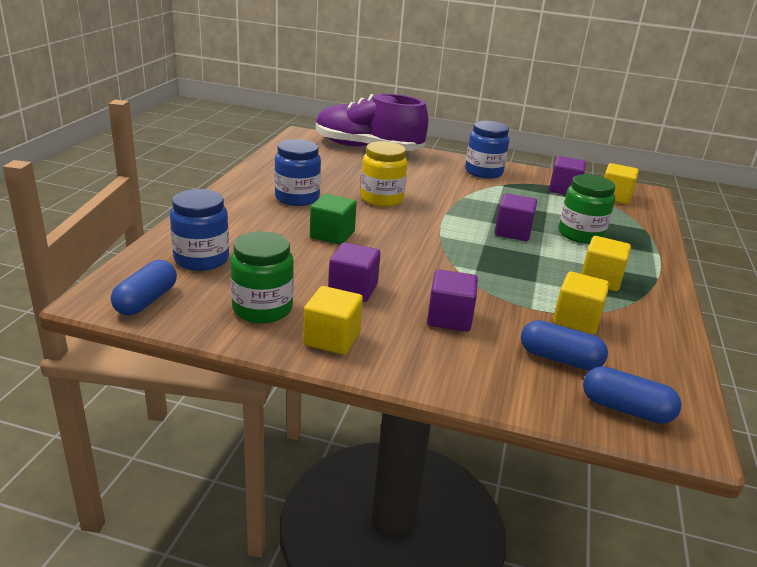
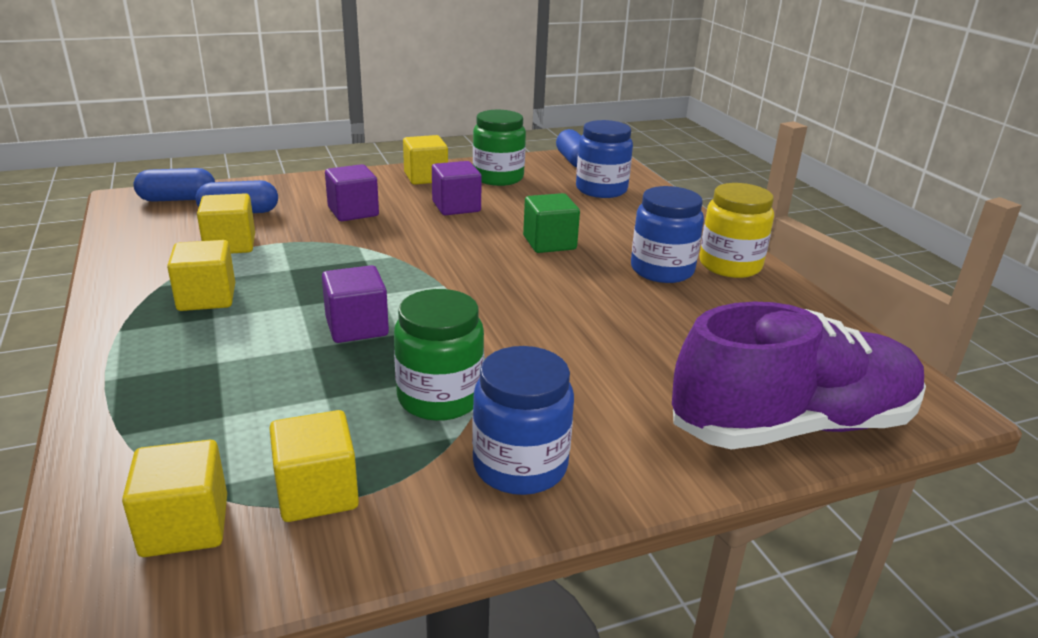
camera: 145 degrees right, 0 degrees up
yellow jar [361,141,408,207] -> yellow jar moved to [700,183,774,278]
purple cube [549,156,586,195] -> yellow cube [269,410,359,522]
green jar [559,174,616,244] -> green jar moved to [394,289,484,421]

